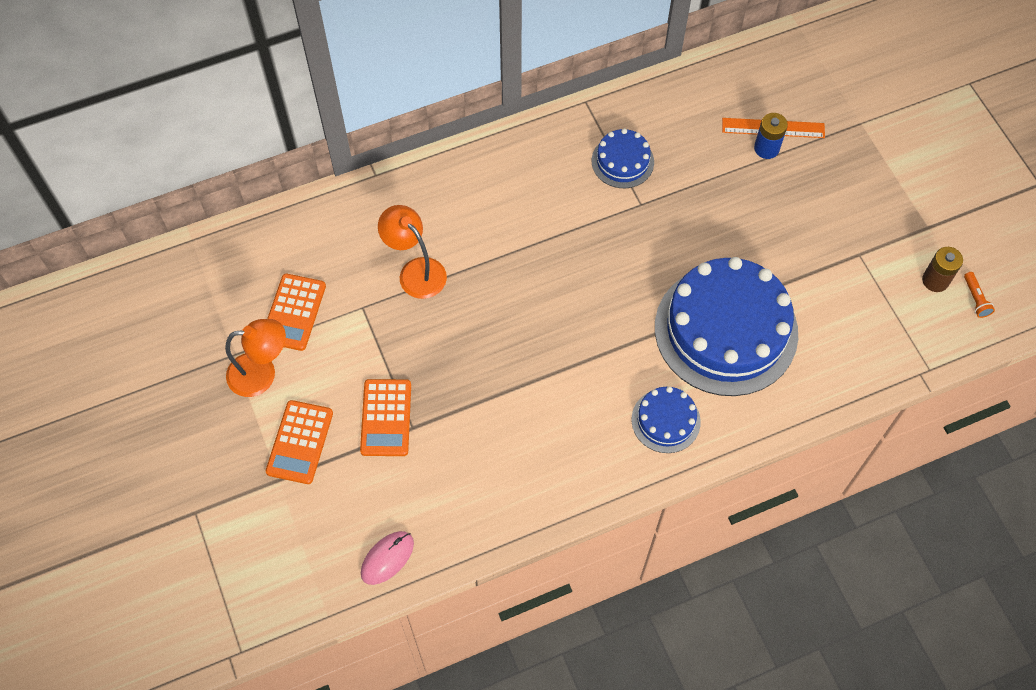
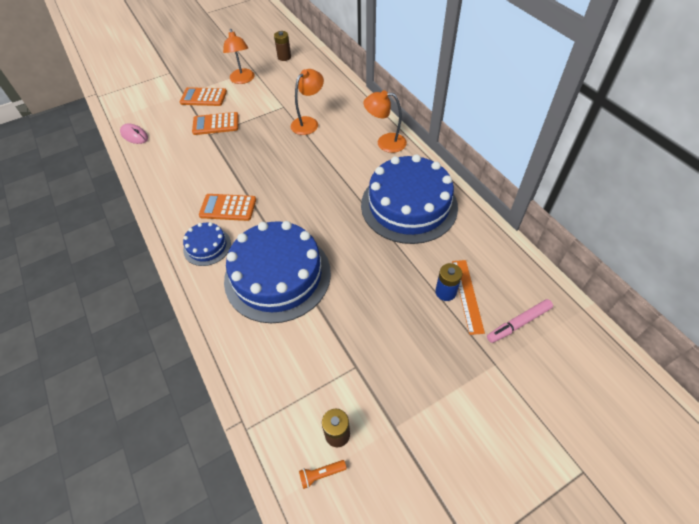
camera: 85 degrees right, 10 degrees down
orange calculator [267,274,326,351] -> orange calculator moved to [199,194,256,221]
blue cake [592,128,654,188] -> blue cake [361,154,458,244], size x2.14
none -> brown battery [274,31,291,61]
none -> orange lamp [364,90,407,153]
none -> pink marker [487,299,553,343]

